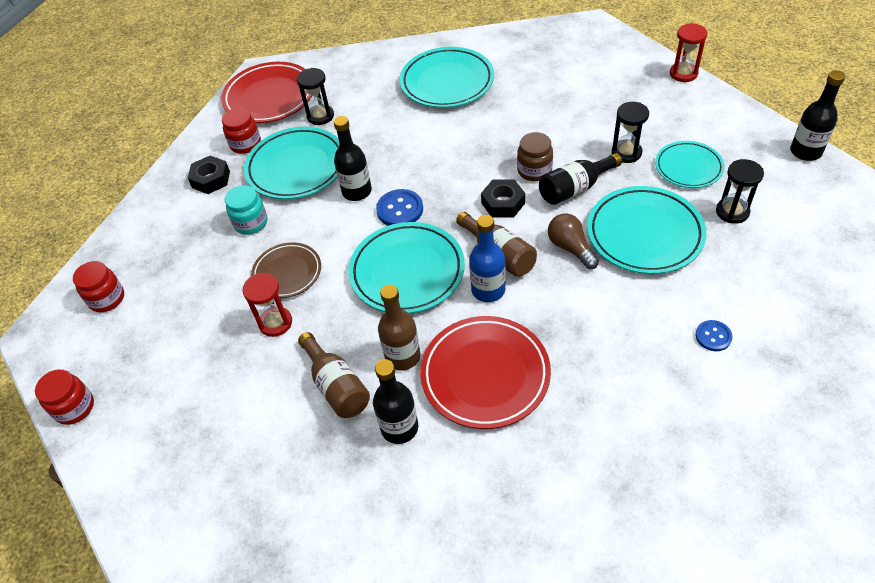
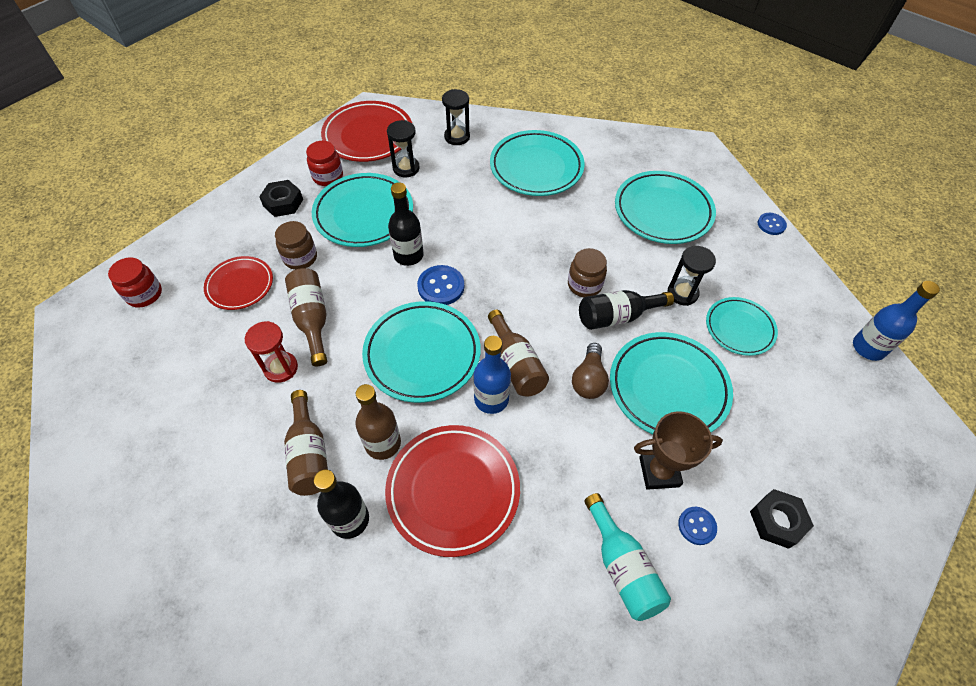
camera: 10 degrees right, 5 degrees up
red jar [35,369,94,425] -> none
turquoise jar [225,185,268,235] -> brown jar [275,221,317,270]
brown plate [251,242,321,298] -> brown bottle [285,268,327,366]
black nut [481,179,525,217] -> black nut moved to [750,489,814,549]
brown light bulb [548,213,599,269] -> brown light bulb turned 150 degrees counterclockwise [572,343,609,399]
red hourglass [670,23,707,82] -> blue button [758,213,787,235]
black hourglass [716,159,764,224] -> black hourglass moved to [442,89,470,145]
black bottle [790,70,845,161] -> blue bottle [853,281,940,361]
none -> red plate [204,256,273,310]
none -> turquoise bottle [584,493,671,621]
none -> turquoise plate [615,171,716,244]
none -> brown trophy [634,411,723,490]

